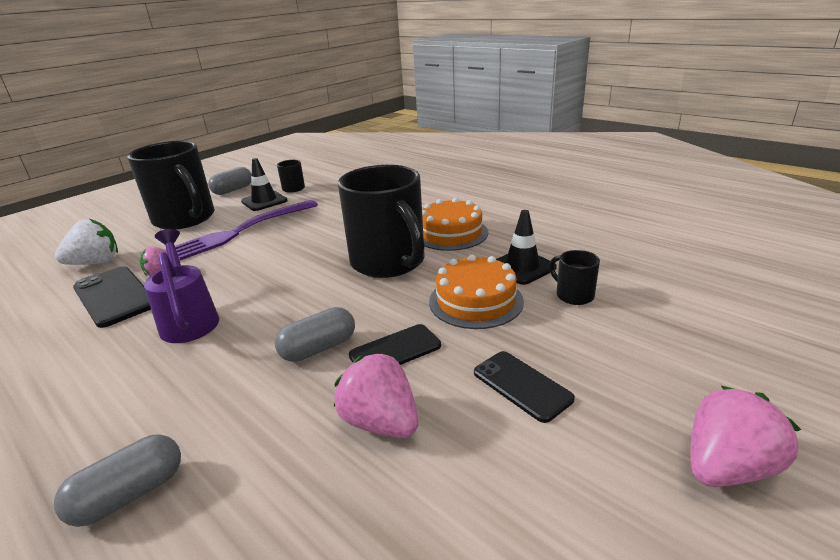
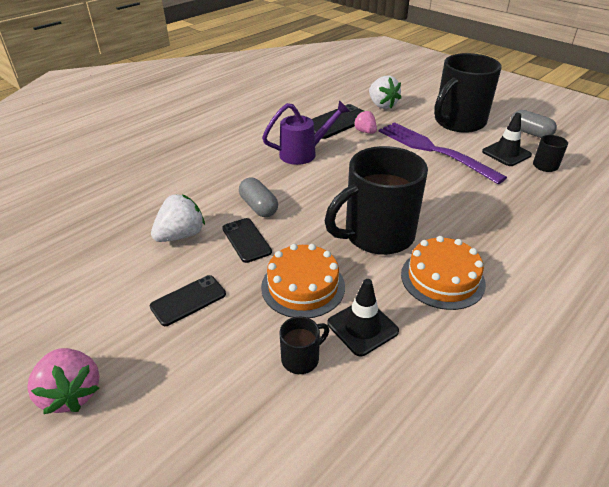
camera: 90 degrees right, 10 degrees up
grey capsule [54,434,181,527] -> none
pink strawberry [334,352,418,438] -> white strawberry [151,194,205,242]

